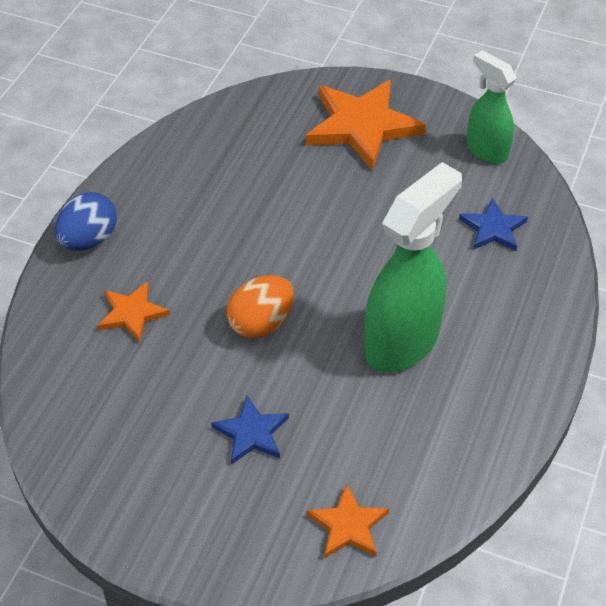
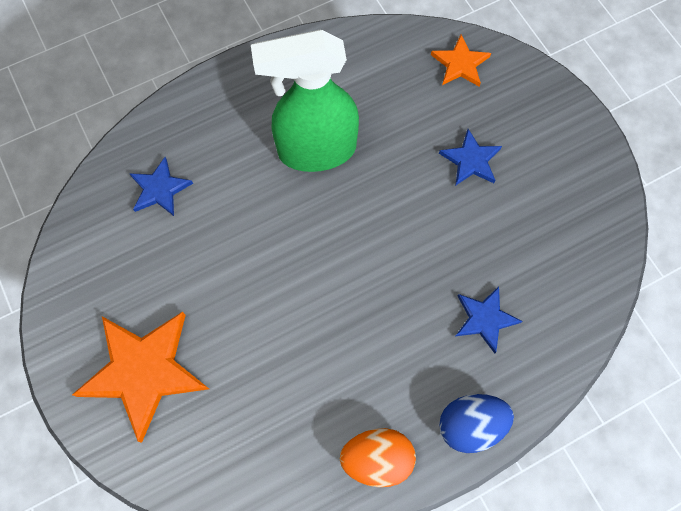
camera: 140 degrees left, 20 degrees up
orange star [97,281,170,343] -> blue star [456,286,522,354]
orange egg [227,275,294,338] -> orange egg moved to [340,428,416,487]
green spray bottle [467,50,517,164] -> none

